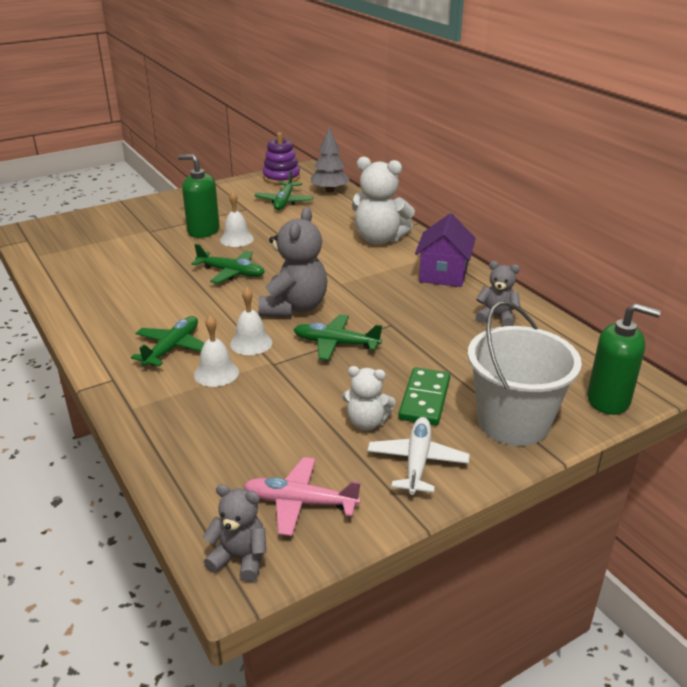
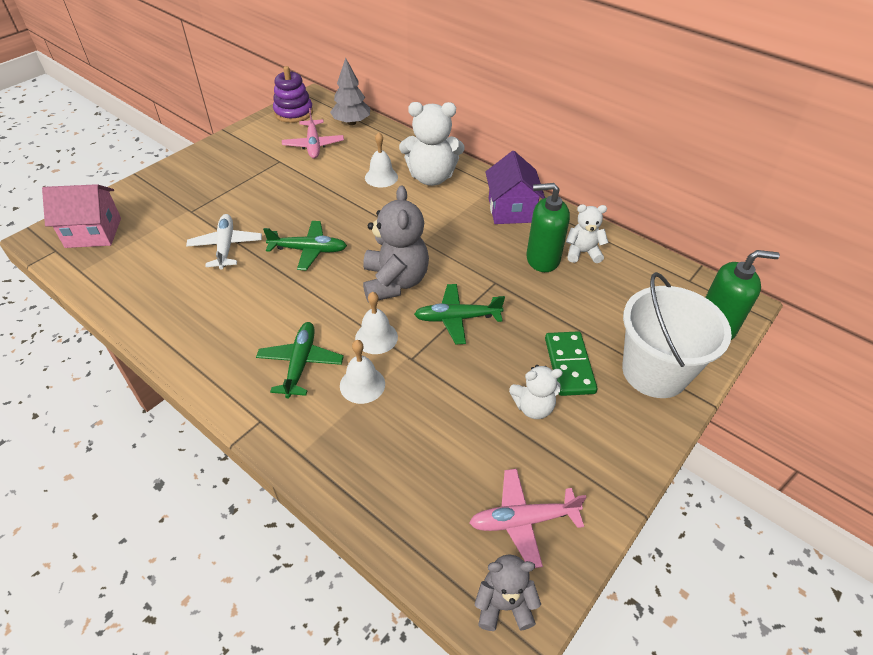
camera: 20 degrees left, 15 degrees up
green soap dispenser [178,154,220,238] -> green soap dispenser moved to [526,183,570,272]
white bell [220,191,254,247] -> white bell moved to [365,132,398,188]
green plane [254,170,314,210] -> pink plane [282,108,344,159]
white plane [368,417,469,495] -> white plane moved to [186,214,262,269]
grey teddy bear [476,261,521,326] -> white teddy bear [566,204,608,263]
none -> pink house [42,184,121,248]

